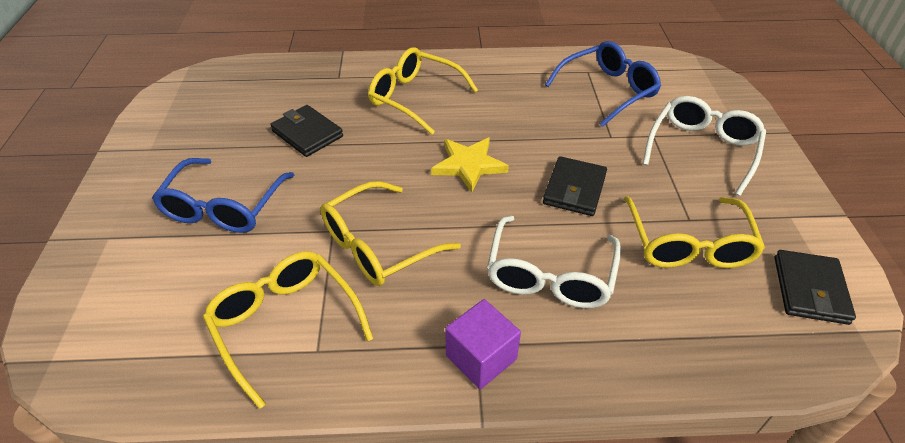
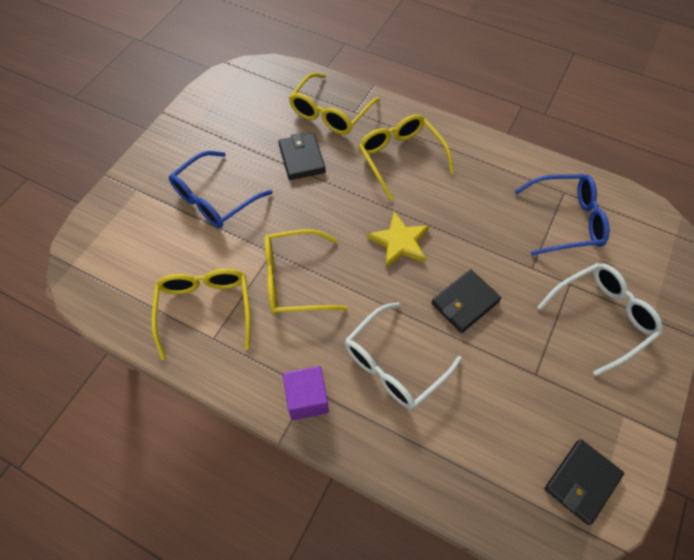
camera: 30 degrees right, 15 degrees up
yellow glasses [624,196,765,268] -> yellow glasses moved to [289,73,380,135]

